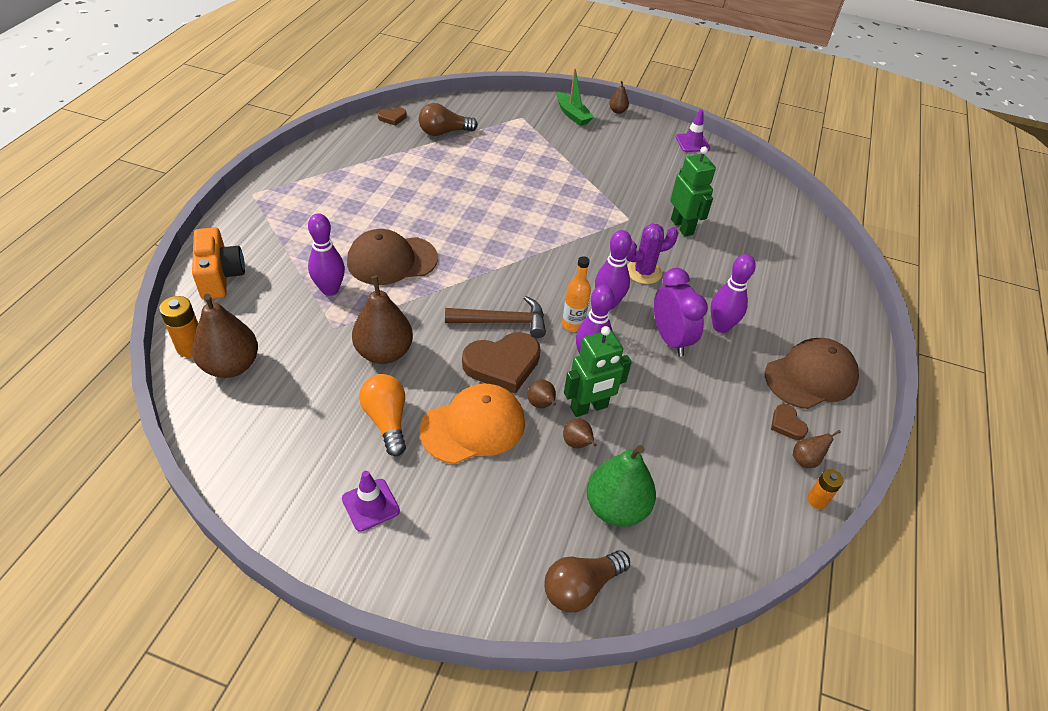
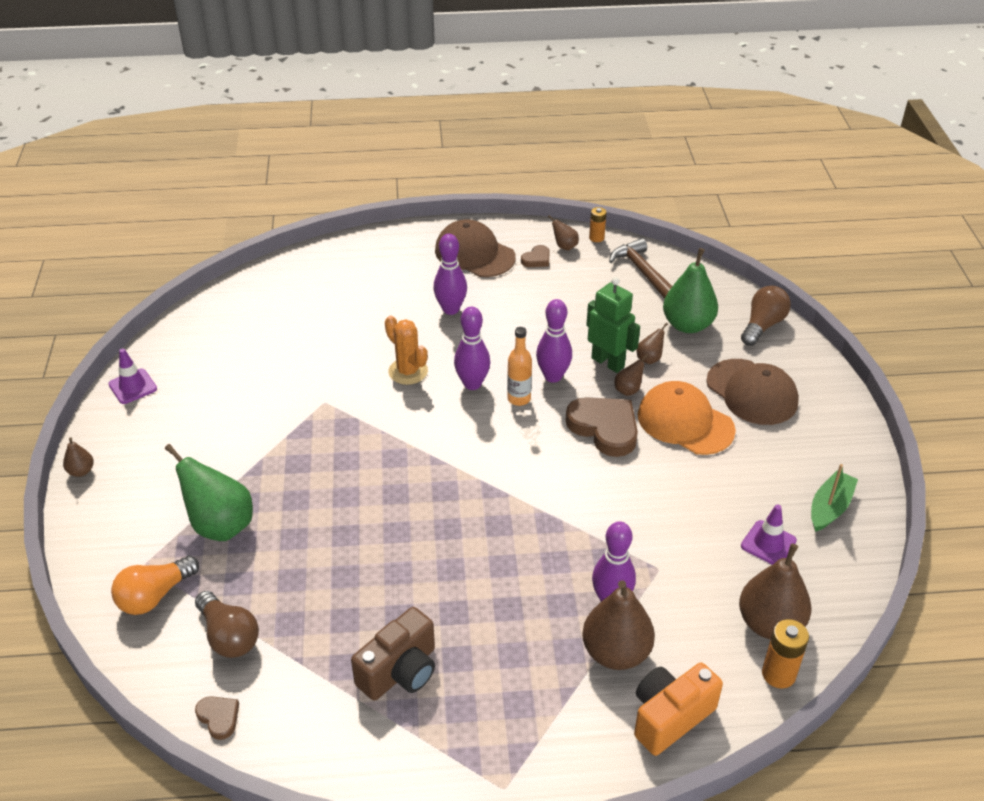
camera: 110 degrees left, 5 degrees down
purple traffic cone [342,471,400,532] -> purple traffic cone moved to [741,505,797,565]
brown cap [347,229,438,285] -> brown cap moved to [706,359,799,425]
brown pear [352,275,413,364] -> brown pear moved to [582,580,655,670]
orange light bulb [359,374,406,456] -> orange light bulb moved to [111,556,199,615]
brown hammer [445,296,546,338] -> brown hammer moved to [609,238,672,299]
brown light bulb [544,550,630,612] -> brown light bulb turned 90 degrees counterclockwise [741,286,791,346]
green boat [557,68,594,126] -> green boat moved to [811,464,858,532]
purple cactus [626,223,678,284] -> orange cactus [385,316,428,385]
purple clock [654,268,708,356] -> none
green robot [670,146,716,237] -> none
none -> green pear [165,444,253,541]
none -> brown camera [351,607,435,701]

